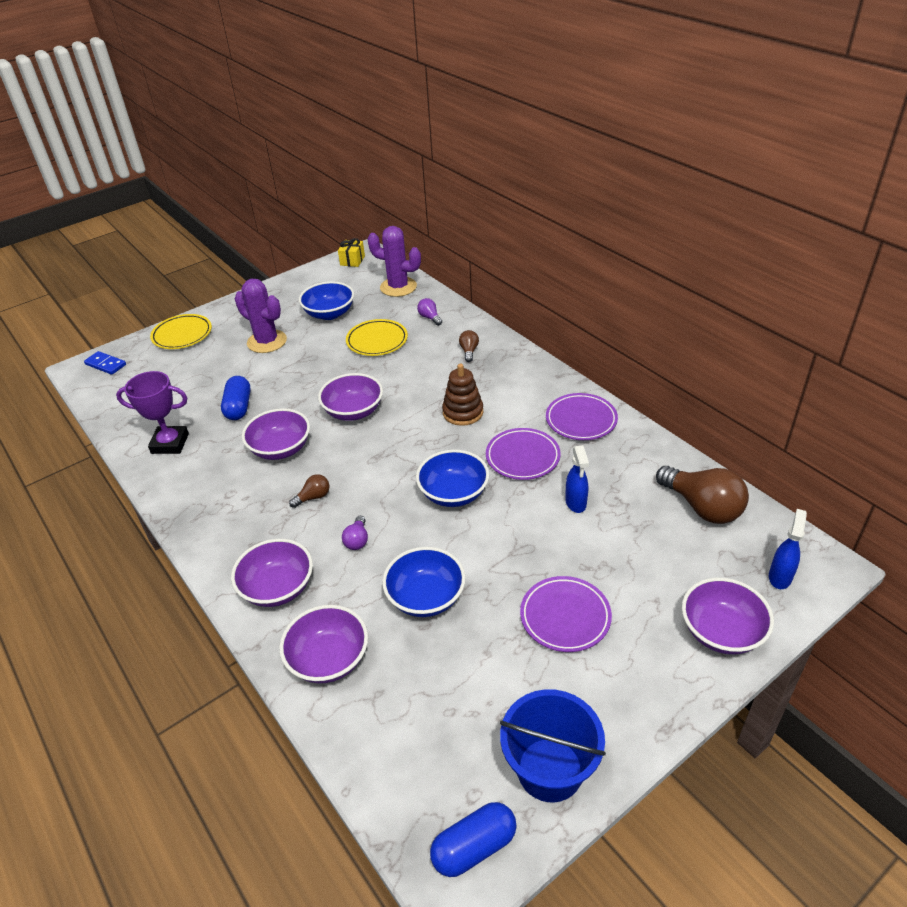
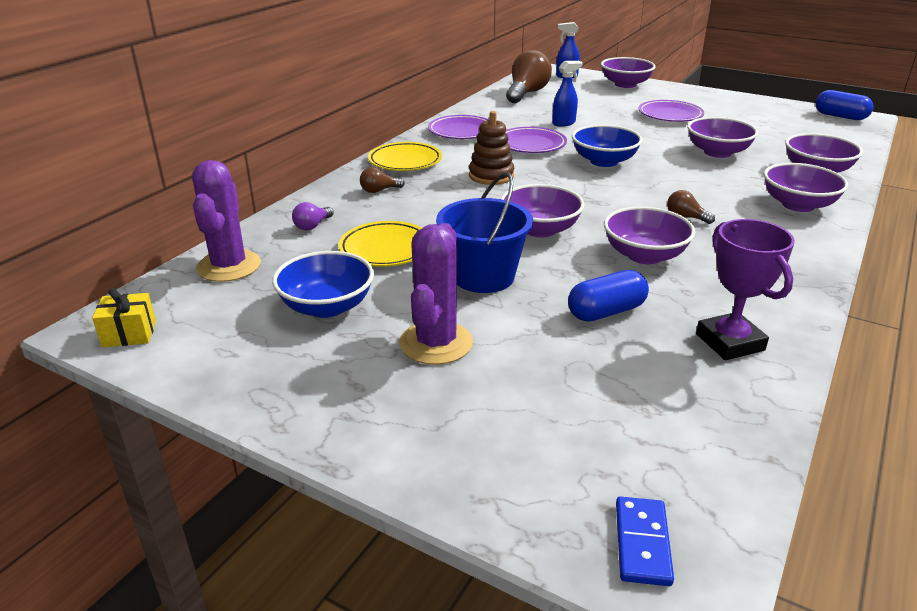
camera: 115 degrees left, 10 degrees down
yellow plate [150,314,212,349] -> yellow plate moved to [368,142,442,171]
purple light bulb [342,516,368,550] -> none
blue bowl [382,547,466,617] -> purple bowl [687,117,758,158]
blue bucket [500,689,606,803] -> blue bucket moved to [436,172,533,293]

